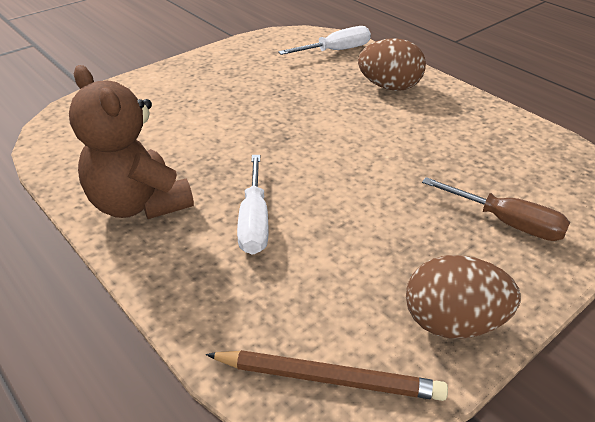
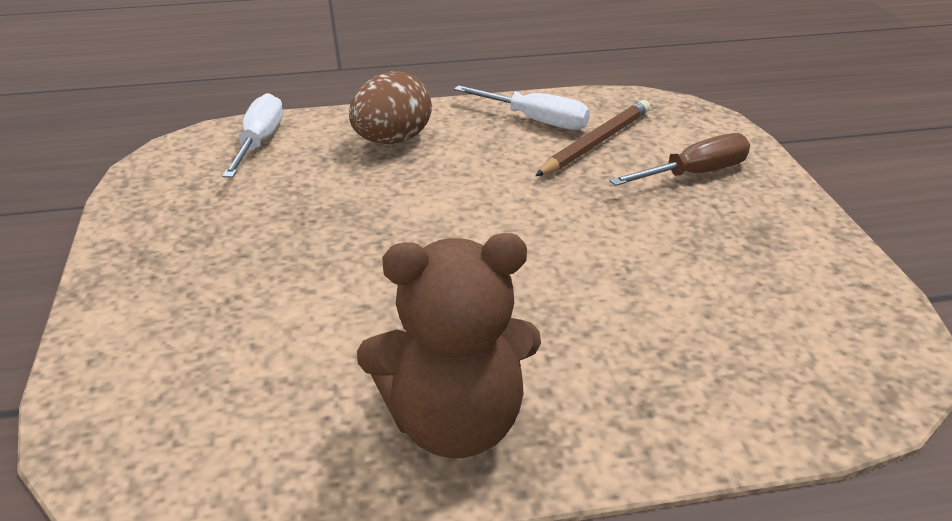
camera: 60 degrees left, 5 degrees down
brown pencil [206,350,448,401] -> brown pencil moved to [535,100,650,176]
white screwdriver [237,155,268,255] -> white screwdriver moved to [454,85,590,130]
brown egg [406,255,521,339] -> none

